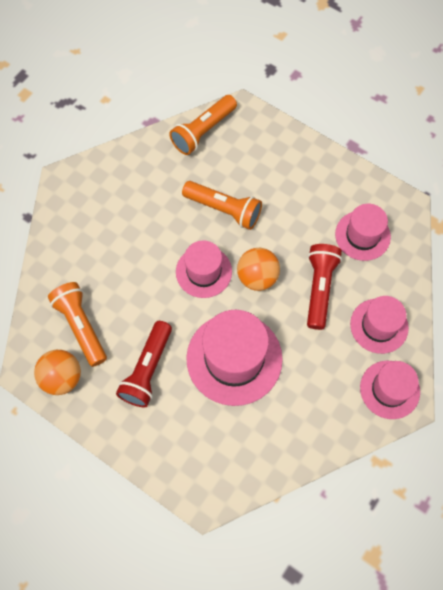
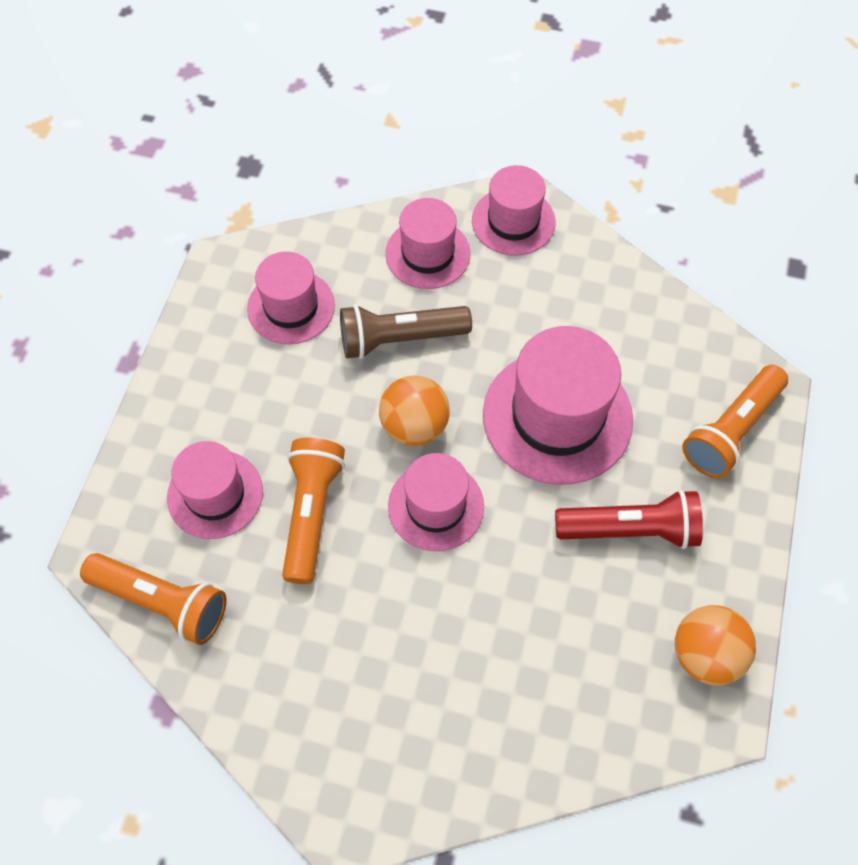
camera: 110 degrees left, 5 degrees down
orange flashlight [48,282,107,367] -> orange flashlight moved to [682,365,788,478]
red flashlight [307,244,342,330] -> brown flashlight [340,305,472,359]
none -> pink hat [167,441,263,539]

